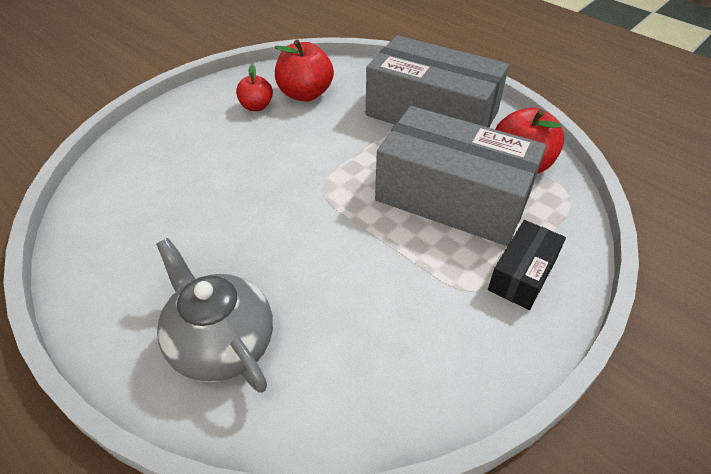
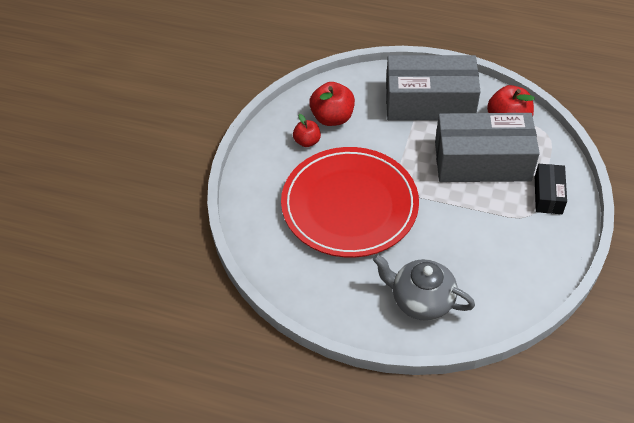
camera: 25 degrees left, 5 degrees up
none -> red plate [281,147,419,258]

